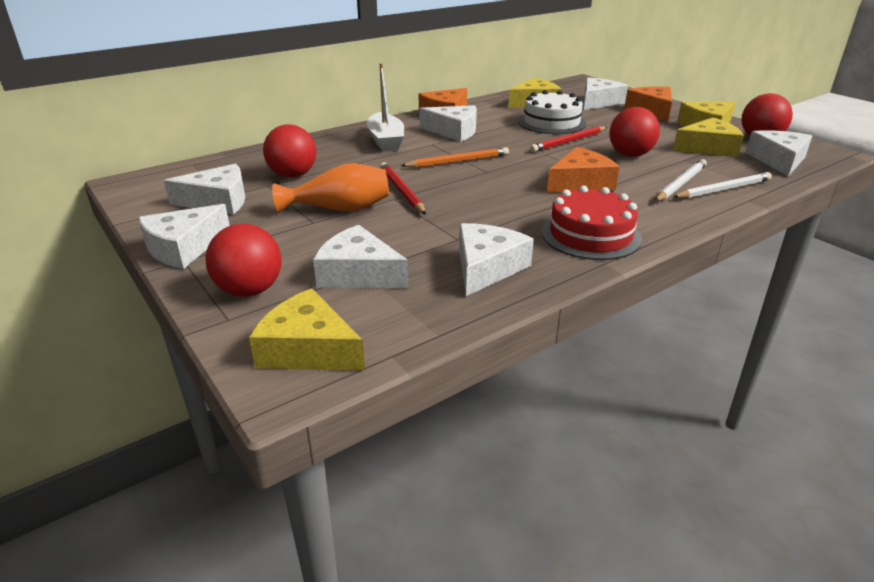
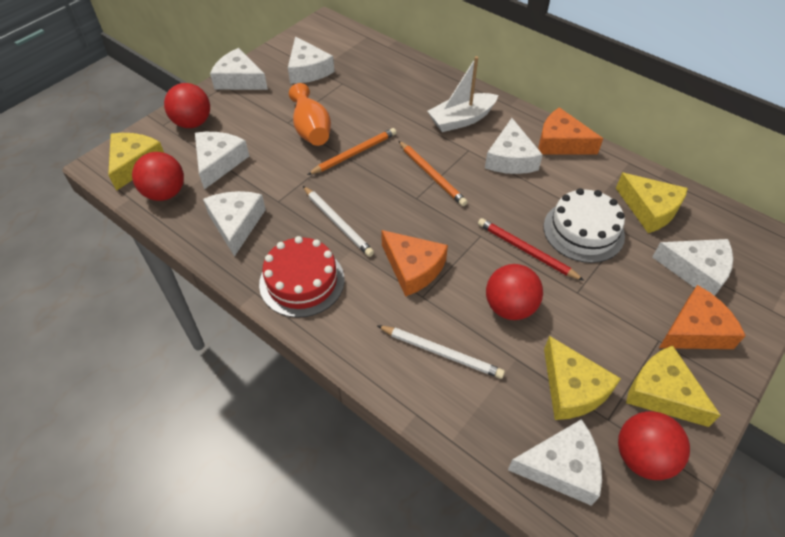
camera: 75 degrees right, 20 degrees up
red ball [263,124,316,178] -> red ball moved to [132,152,184,201]
red pencil [380,162,426,215] -> orange pencil [307,128,397,175]
white cheese [459,223,534,296] -> white cheese turned 105 degrees counterclockwise [203,191,266,257]
white pencil [673,172,772,198] -> white pencil moved to [303,186,374,257]

